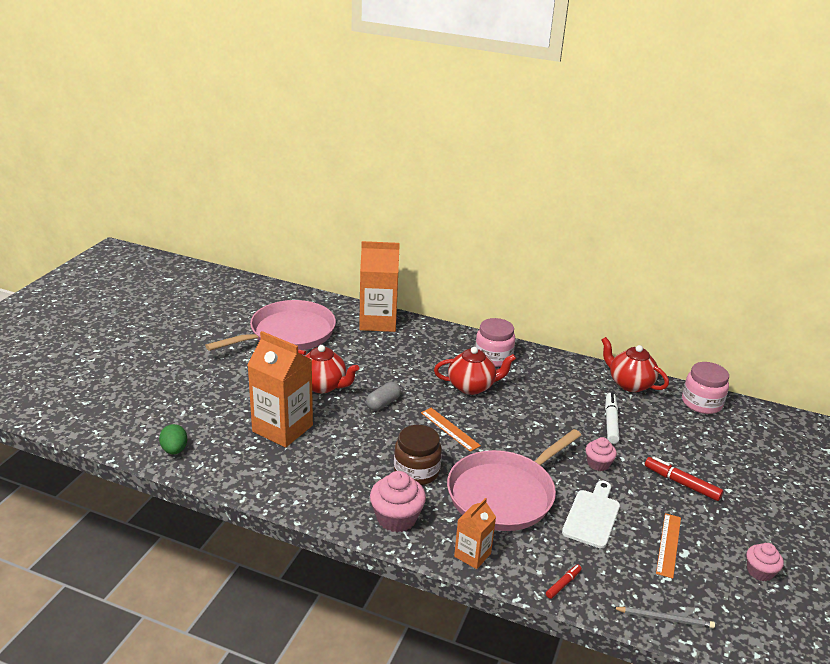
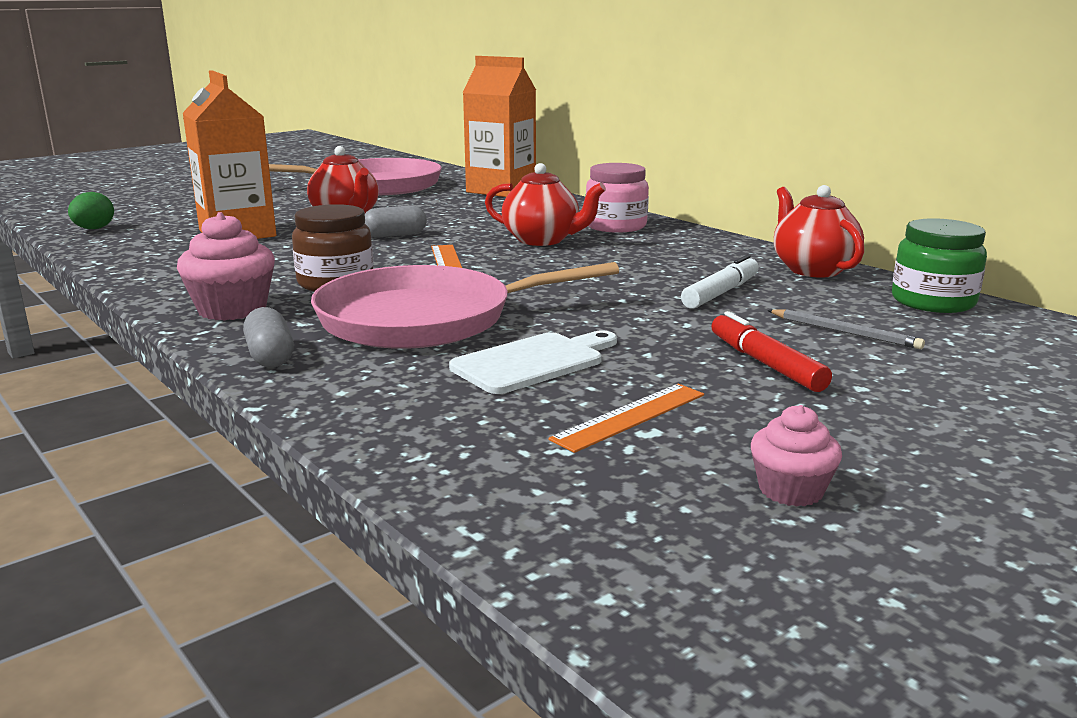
camera: 30 degrees right, 10 degrees down
orange carton [454,498,496,569] -> grey capsule [243,307,294,367]
red marker [546,564,582,599] -> none
pink cupcake [586,437,617,471] -> none
grey pencil [613,606,715,628] -> grey pencil moved to [767,309,925,349]
pink jar [682,362,729,414] -> green jar [892,218,987,313]

